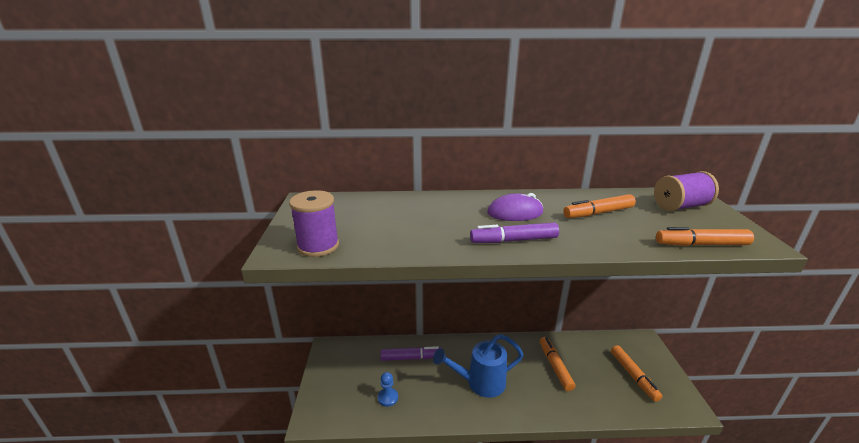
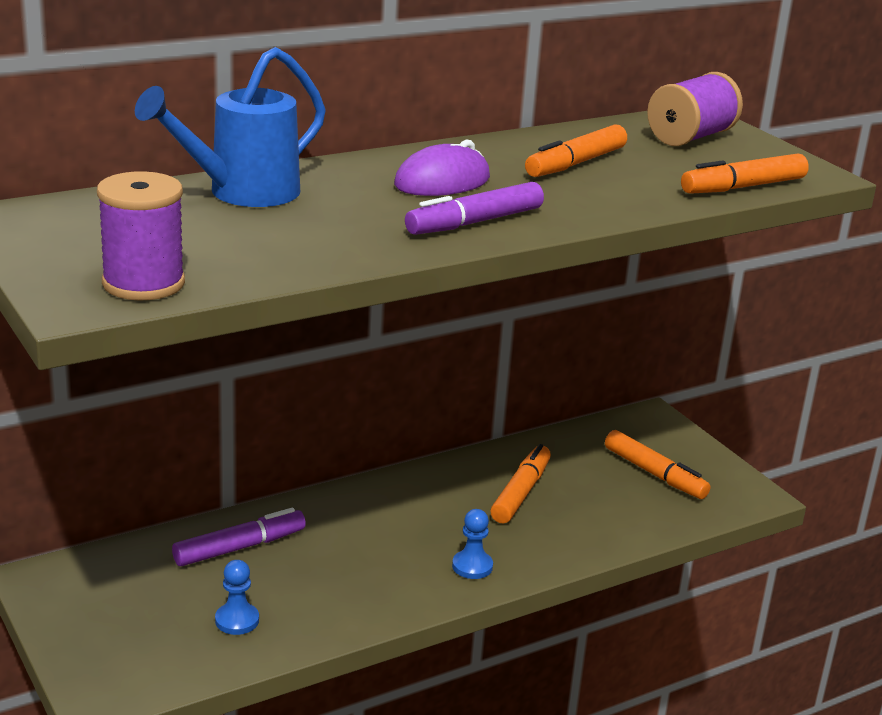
camera: 30 degrees left, 0 degrees up
blue watering can [433,334,524,398] -> blue watering can moved to [135,47,326,207]
orange marker [540,337,575,391] -> orange marker turned 60 degrees clockwise [490,444,551,523]
none -> blue pawn [452,509,493,579]

